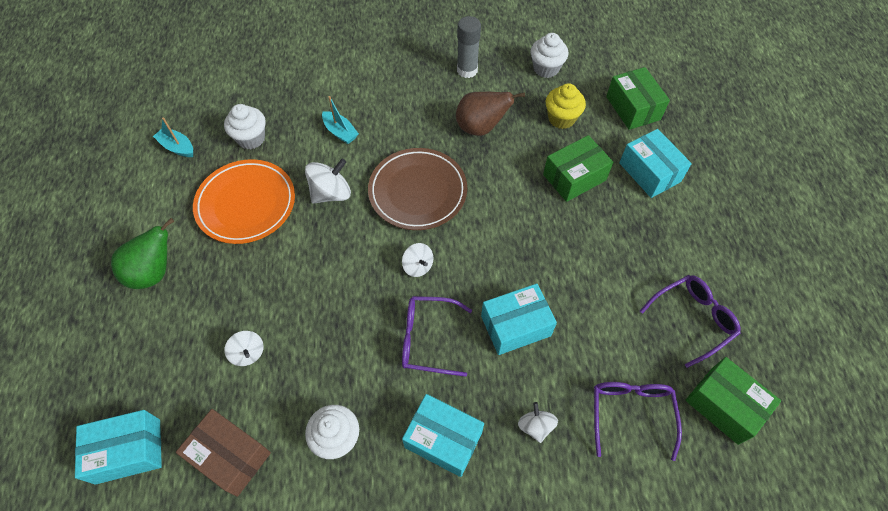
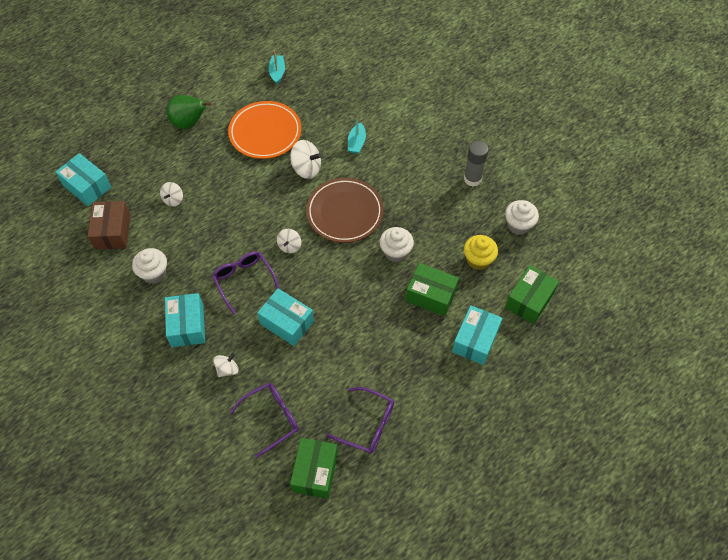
camera: 55 degrees right, 0 degrees up
white cupcake [224,104,266,149] -> white cupcake moved to [380,227,414,262]
brown pear [456,92,525,136] -> none

